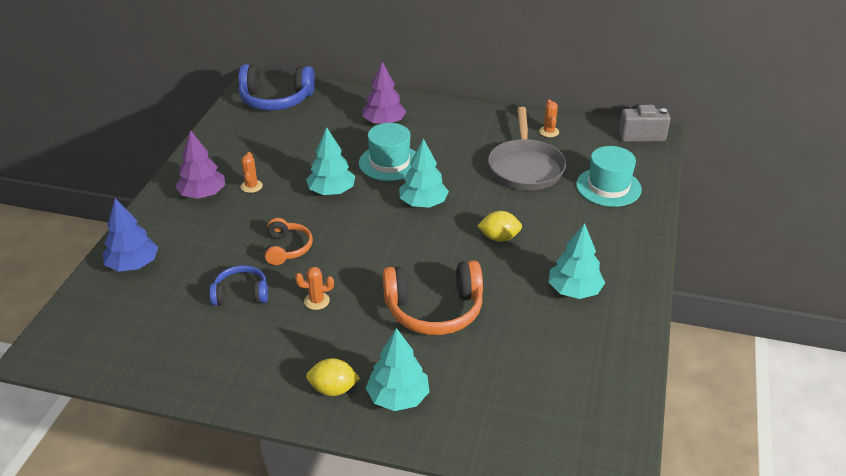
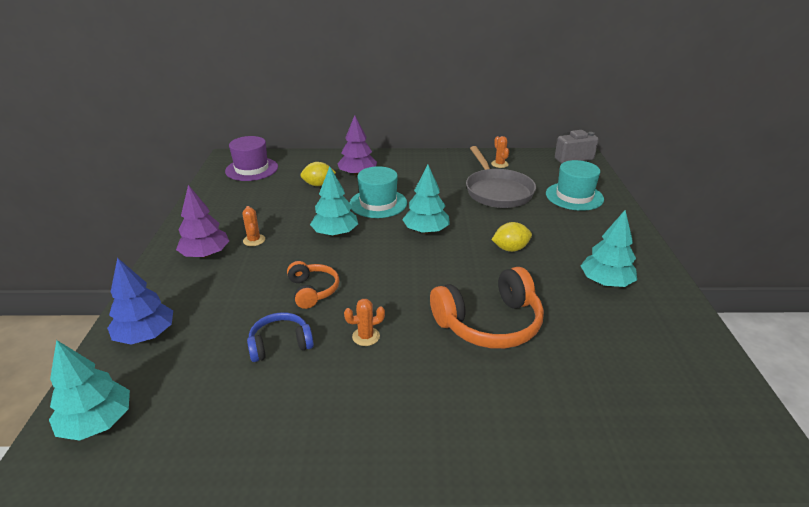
camera: 15 degrees left, 5 degrees down
blue headphones [239,64,315,111] -> purple hat [225,136,278,181]
yellow lemon [306,358,360,396] -> yellow lemon moved to [300,162,336,186]
turquoise tree [366,328,430,411] -> turquoise tree moved to [49,340,130,441]

